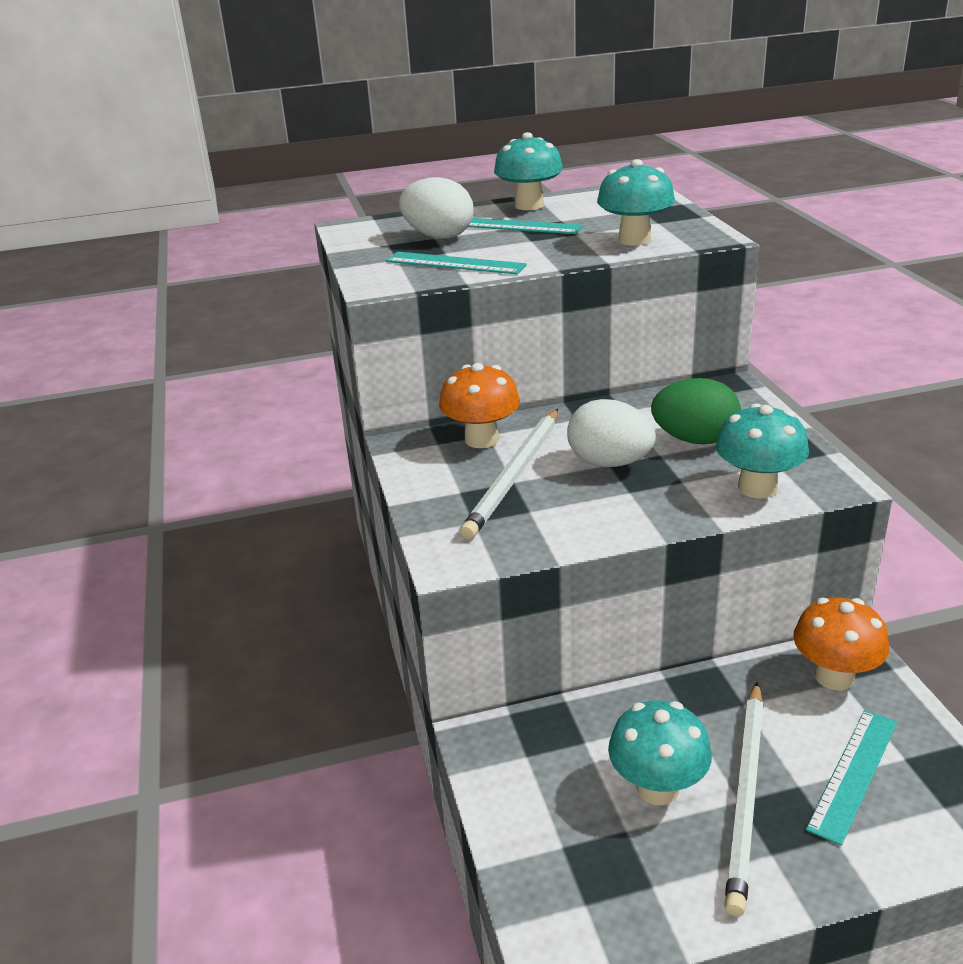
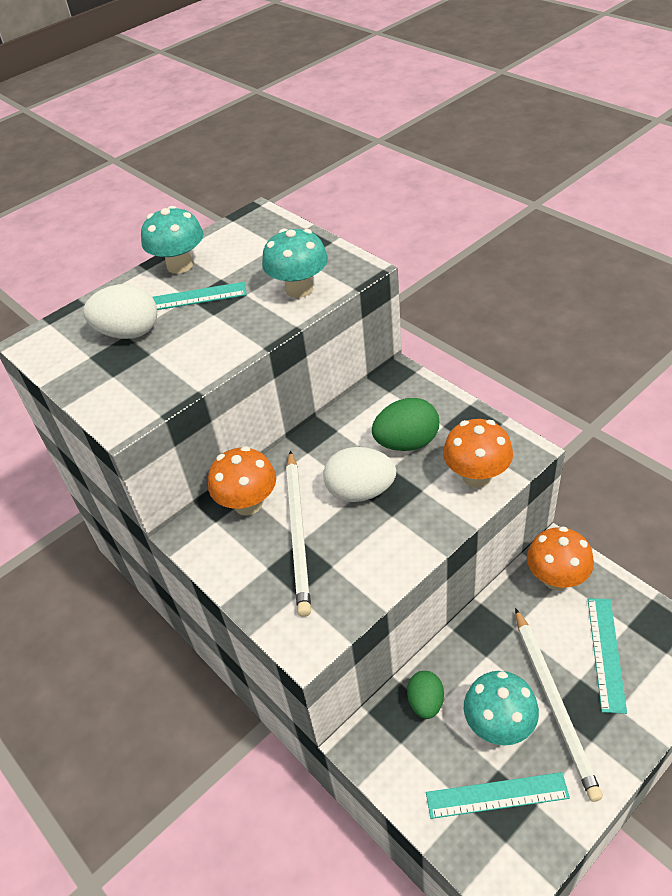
camera: 25 degrees left, 15 degrees up
turquoise ruler [386,252,527,275] -> turquoise ruler moved to [426,772,570,819]
turquoise mushroom [716,403,809,498] -> orange mushroom [443,419,513,488]
none -> green egg [407,671,444,719]

